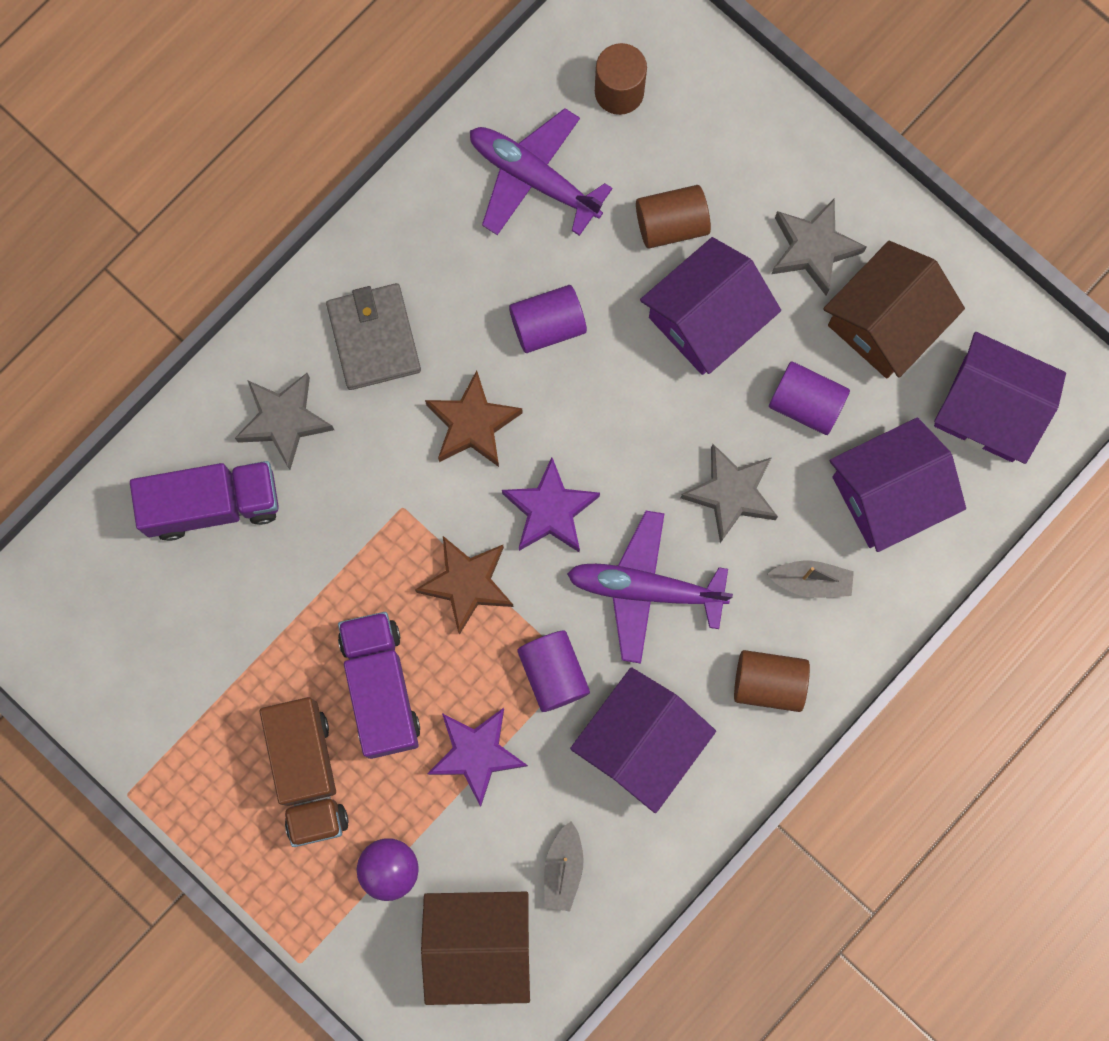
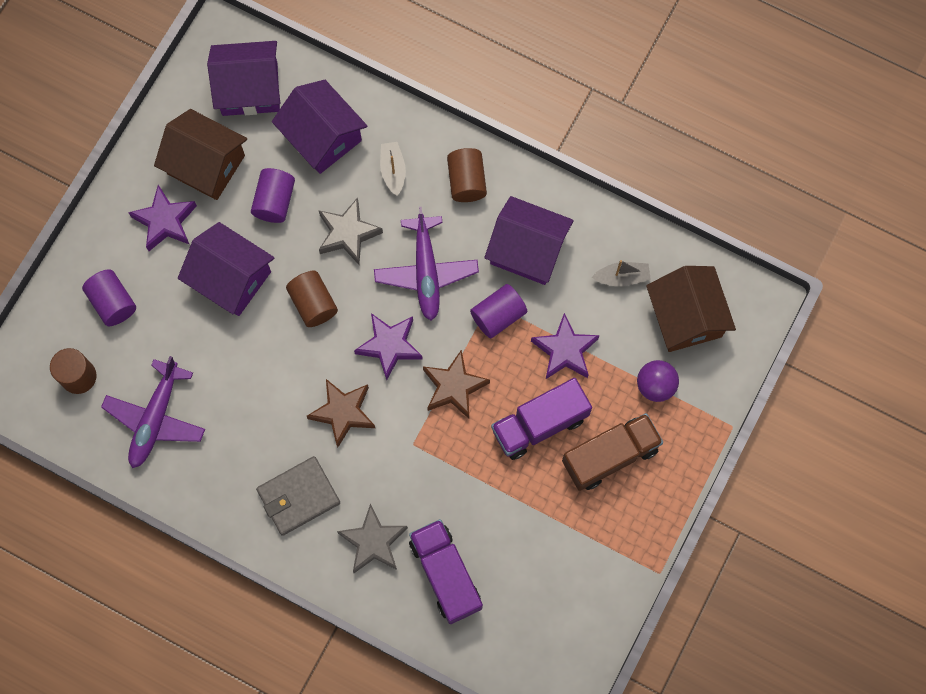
camera: 105 degrees left, 5 degrees down
purple cylinder [509,285,587,353] -> purple cylinder moved to [82,269,136,326]
brown cylinder [636,185,711,248] -> brown cylinder moved to [286,271,338,327]
grey star [772,198,867,296] -> purple star [128,185,197,251]
purple house [934,332,1066,464] -> purple house turned 75 degrees clockwise [207,41,280,116]

